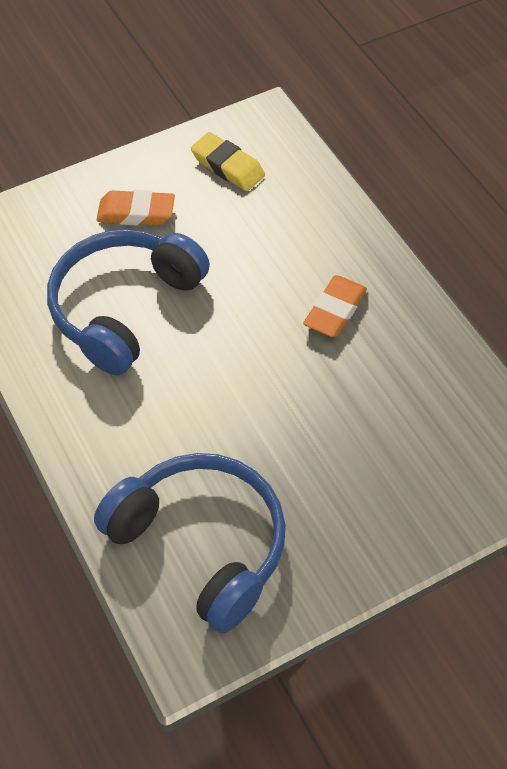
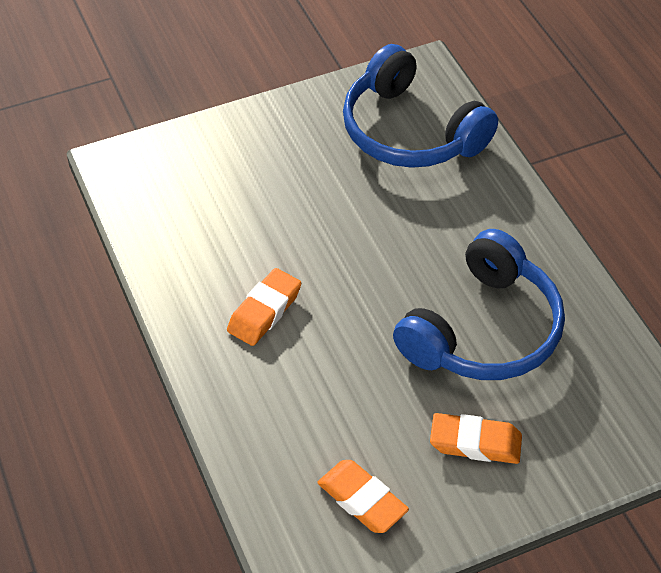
camera: 175 degrees left, 5 degrees down
yellow eraser [191,132,265,191] -> orange eraser [317,460,409,533]

